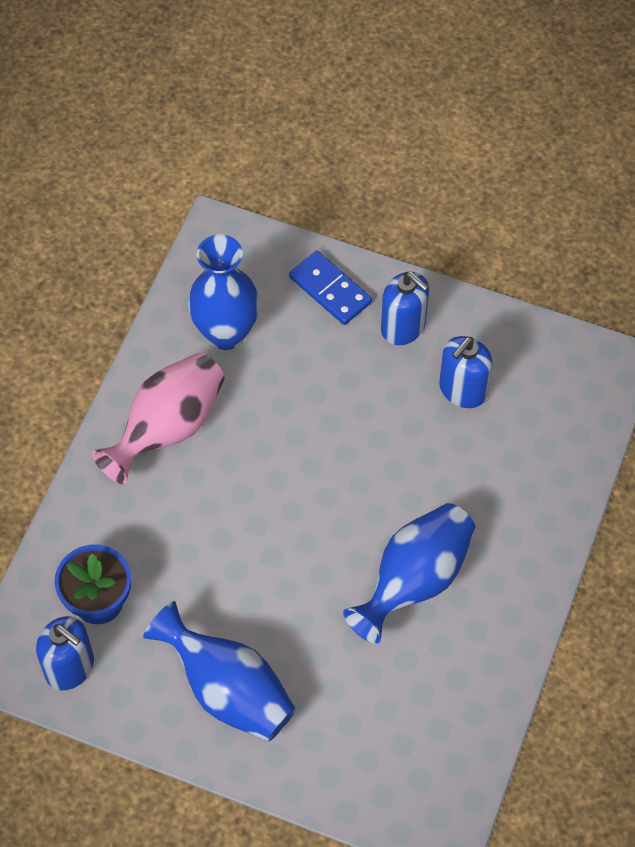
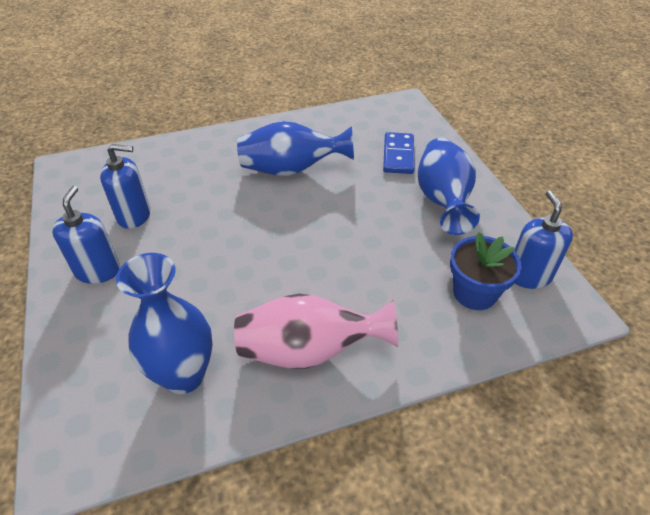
camera: 130 degrees left, 15 degrees down
blue domino [289,250,372,325] -> blue domino moved to [383,132,415,174]

